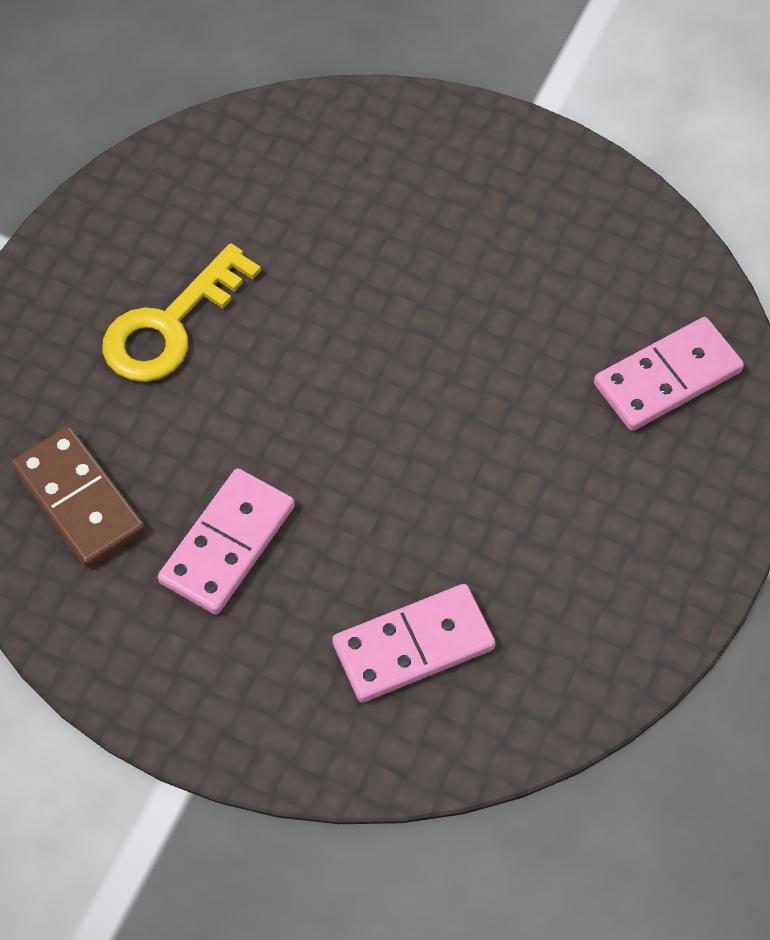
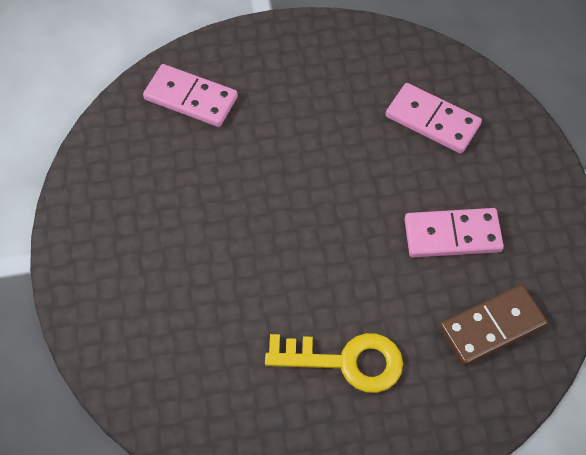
camera: 125 degrees left, 0 degrees up
brown domino [11,427,145,568] -> brown domino turned 45 degrees clockwise [440,284,548,366]

